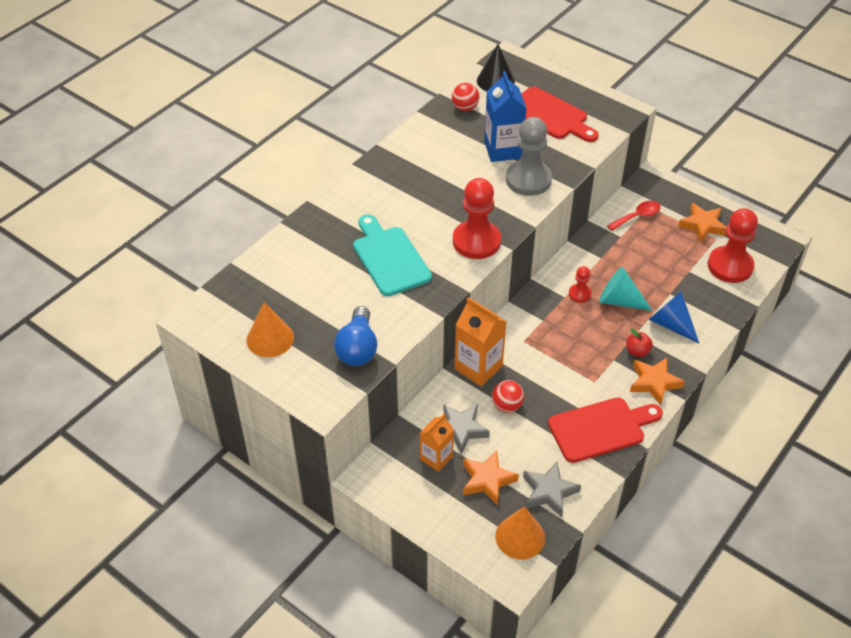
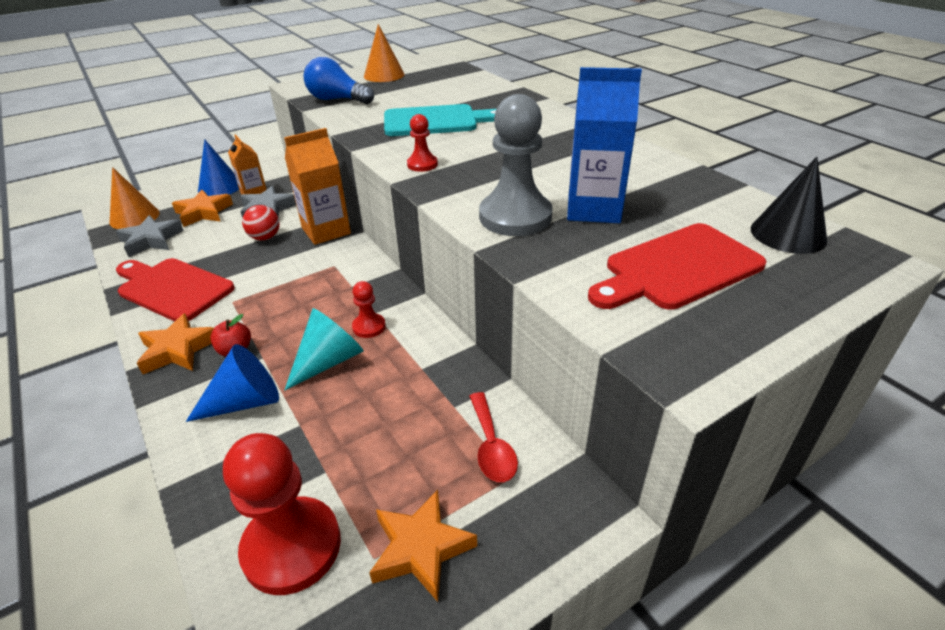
camera: 110 degrees right, 10 degrees down
red ball [452,83,480,111] -> none
red pawn [453,178,501,259] -> red pawn [407,114,438,172], size x0.49
red cutting board [548,398,663,463] -> red cutting board turned 120 degrees clockwise [116,258,235,322]
none -> blue cone [198,139,239,196]

